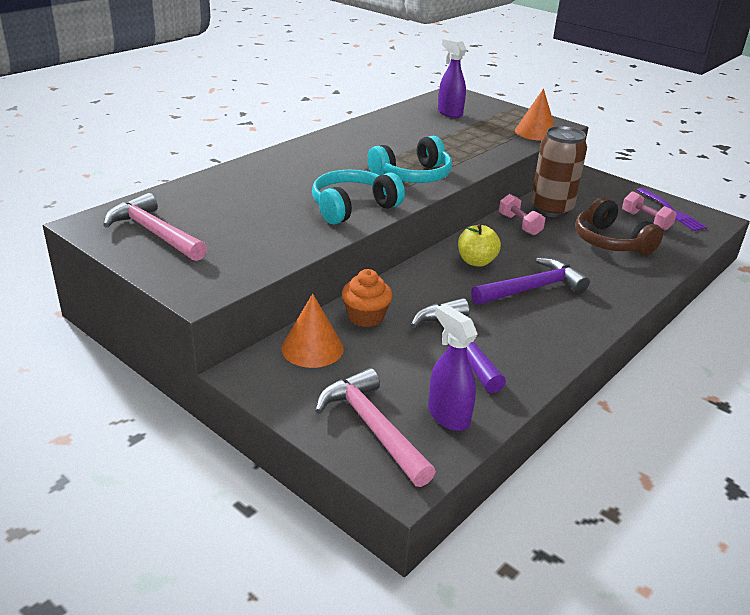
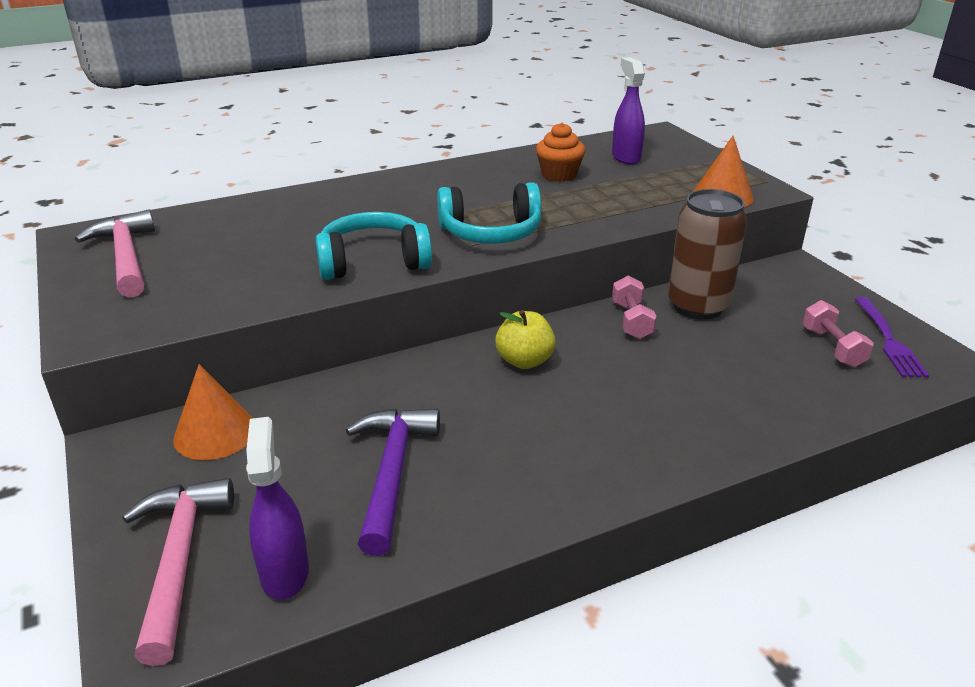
camera: 25 degrees right, 0 degrees up
orange cupcake [342,269,393,327] -> orange cupcake moved to [536,122,585,182]
purple hammer [471,258,590,305] -> none
brown headphones [575,197,663,255] -> none

